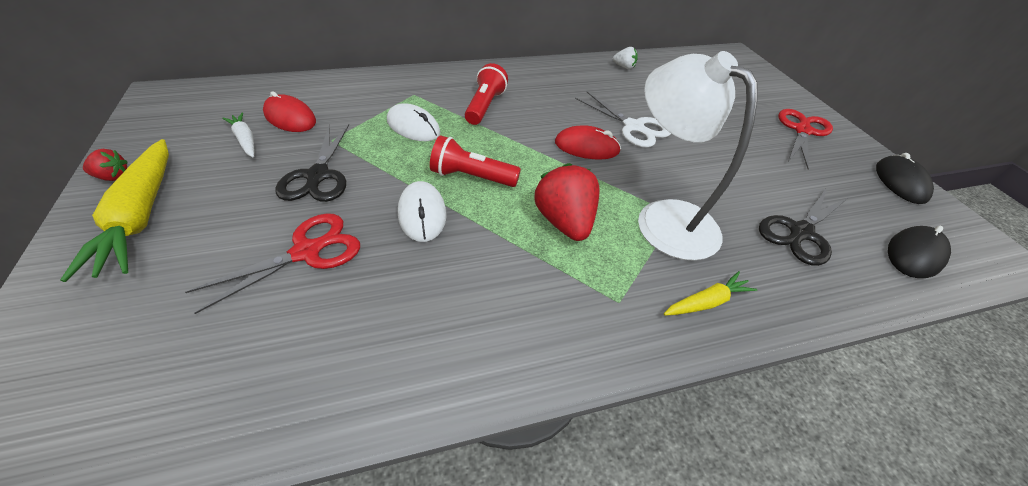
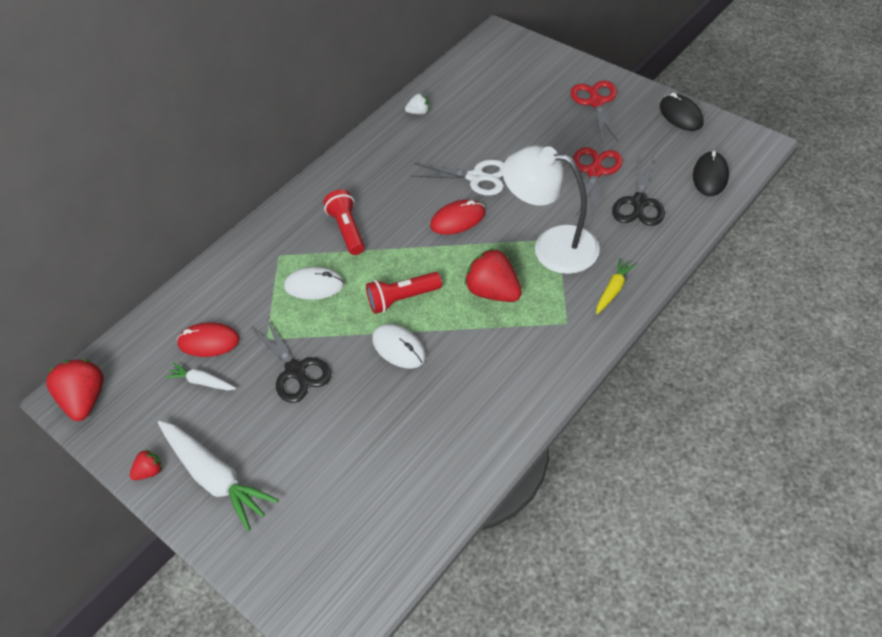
camera: 25 degrees left, 5 degrees up
yellow carrot [60,139,169,282] -> white carrot [158,420,279,531]
red scissors [185,213,360,314] -> red scissors moved to [573,147,623,217]
none -> red strawberry [46,359,104,421]

